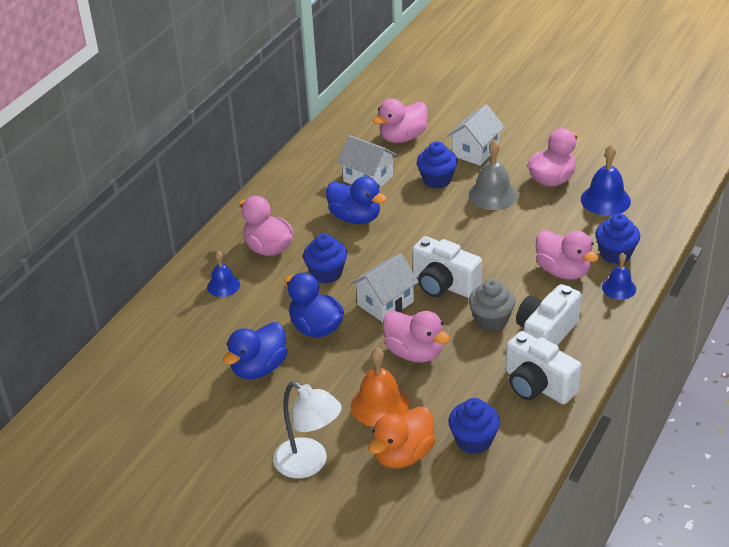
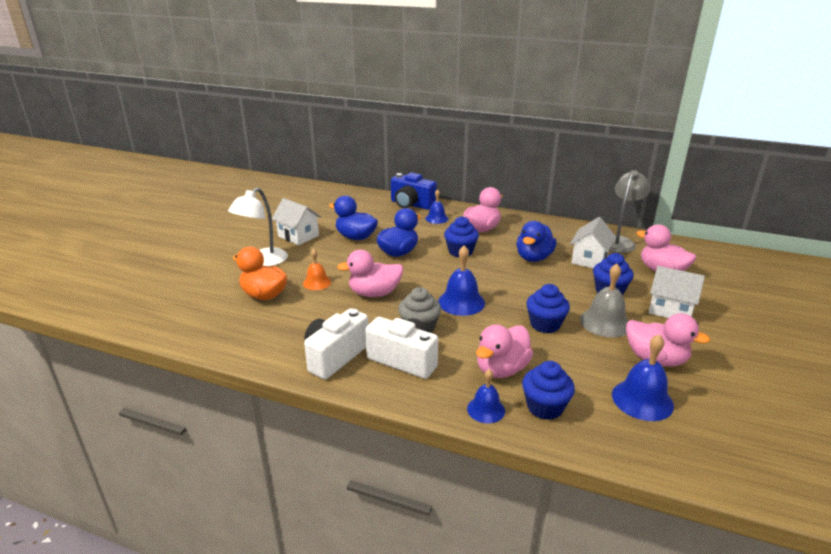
camera: 80 degrees right, 10 degrees down
white house [351,253,419,322] -> white house moved to [272,198,321,245]
orange bell [351,348,409,427] -> orange bell [303,249,331,290], size x0.63
pink duck [383,311,450,363] -> pink duck turned 45 degrees clockwise [337,250,403,297]
white camera [412,236,482,298] -> blue bell [438,245,485,316]
blue cupcake [448,398,500,454] -> blue cupcake moved to [526,284,570,333]
none -> blue camera [391,172,437,210]
none -> grey lamp [609,170,650,253]

